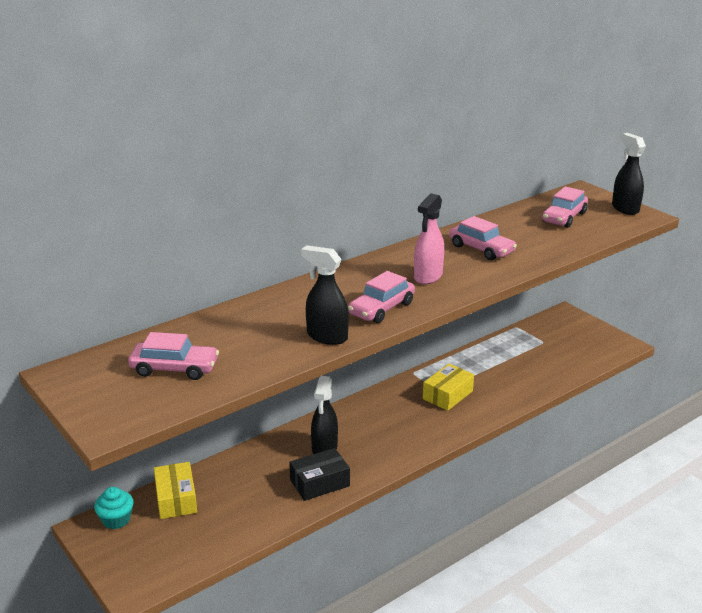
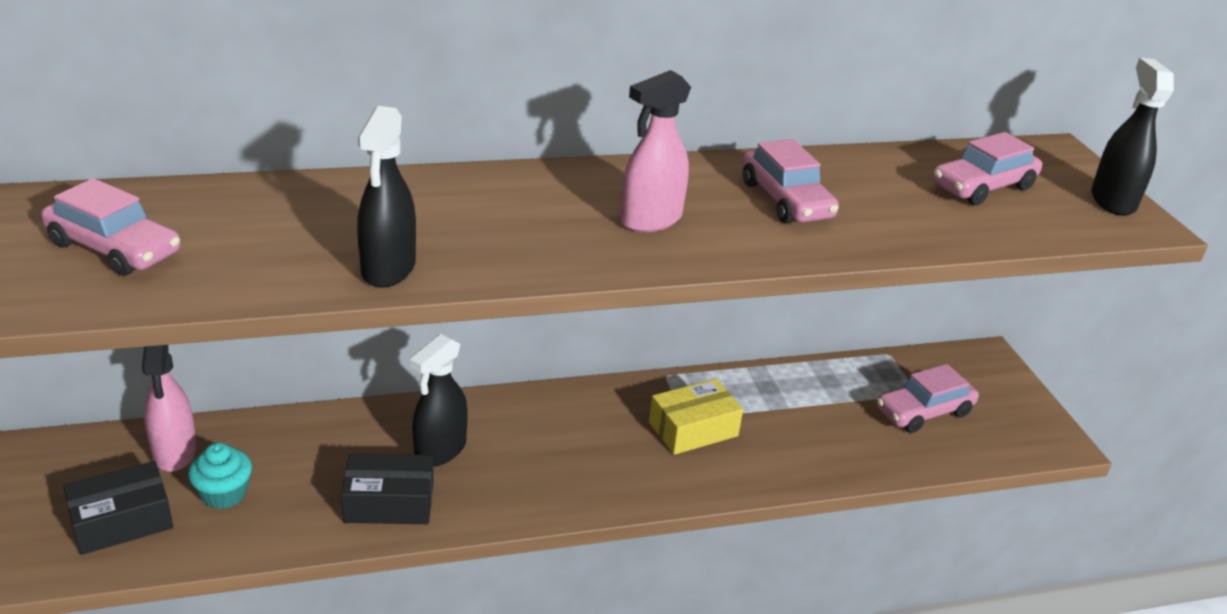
camera: 20 degrees right, 5 degrees up
turquoise cupcake [94,487,134,529] -> turquoise cupcake moved to [188,442,252,509]
yellow box [154,462,197,519] -> pink spray bottle [142,345,197,472]
black spray bottle [301,245,349,345] -> black spray bottle turned 135 degrees counterclockwise [357,106,416,288]
pink car [348,271,415,323] -> pink car moved to [877,364,979,433]
none -> black box [63,461,173,555]

